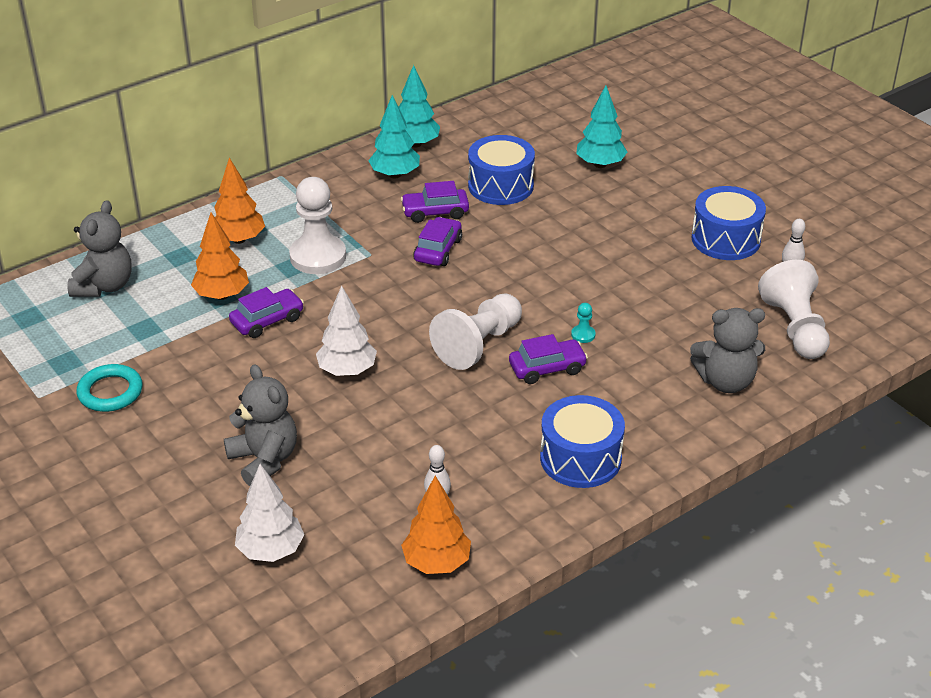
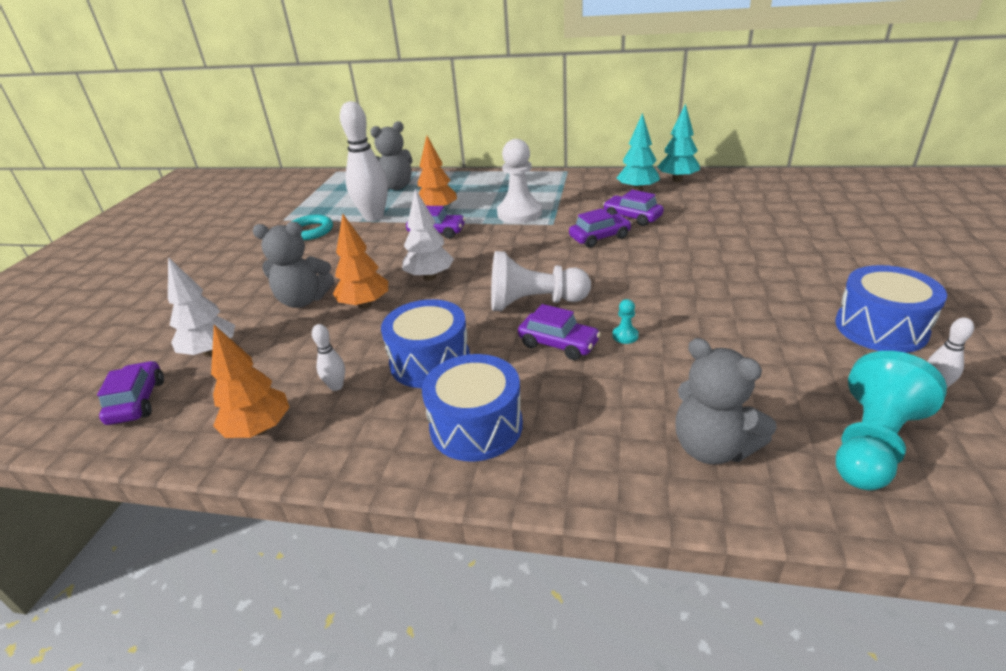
camera: 50 degrees right, 5 degrees down
orange tree [214,158,265,244] -> orange tree moved to [333,214,388,309]
grey teddy bear [224,364,297,486] -> grey teddy bear turned 75 degrees clockwise [252,222,335,308]
blue drum [468,135,535,205] -> blue drum moved to [381,299,470,388]
turquoise tree [576,85,627,168] -> none
white pawn [758,260,830,359] -> turquoise pawn [836,351,947,490]
none -> purple car [97,361,164,425]
none -> white bowling pin [340,101,388,221]

